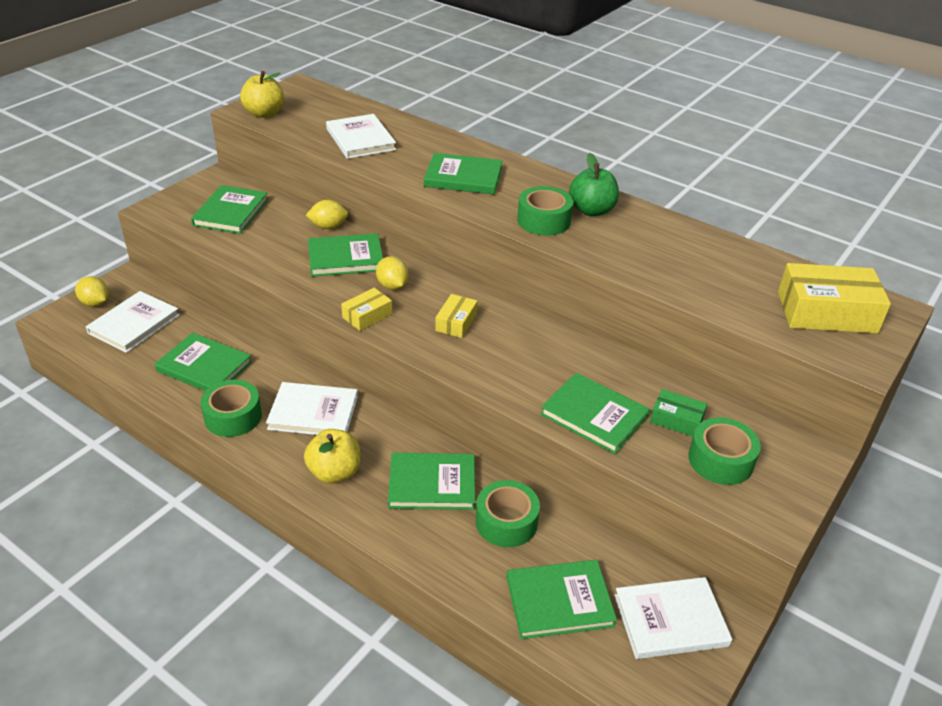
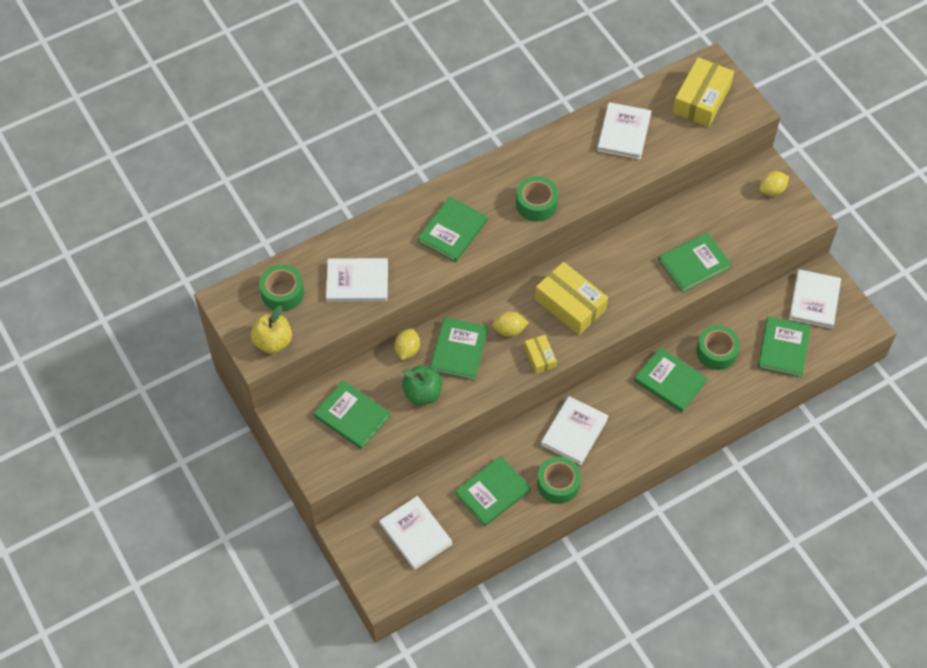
camera: 65 degrees left, 20 degrees up
yellow lemon [75,276,109,307] -> yellow lemon moved to [759,171,789,196]
yellow apple [304,429,360,484] -> none
green book [388,453,475,510] -> green book turned 75 degrees counterclockwise [634,347,708,412]
yellow box [435,294,478,338] -> yellow box [535,262,608,335], size x1.90
green apple [569,153,619,216] -> green apple moved to [402,366,442,405]
green box [650,389,707,437] -> none
green tape [688,417,761,485] -> green tape moved to [259,264,304,311]
none -> white book [597,102,651,160]

